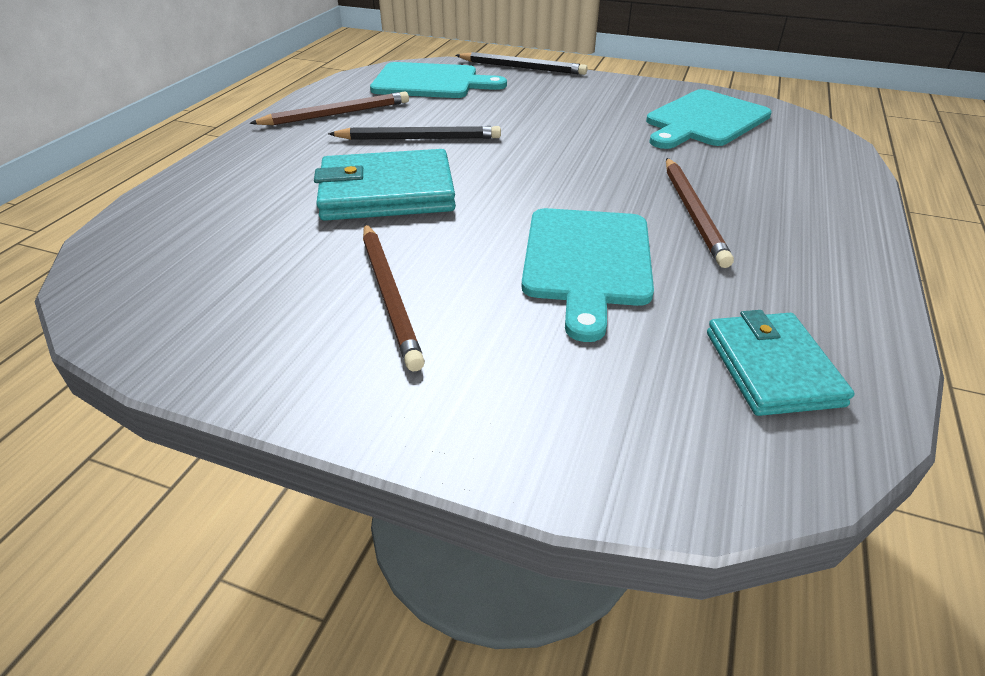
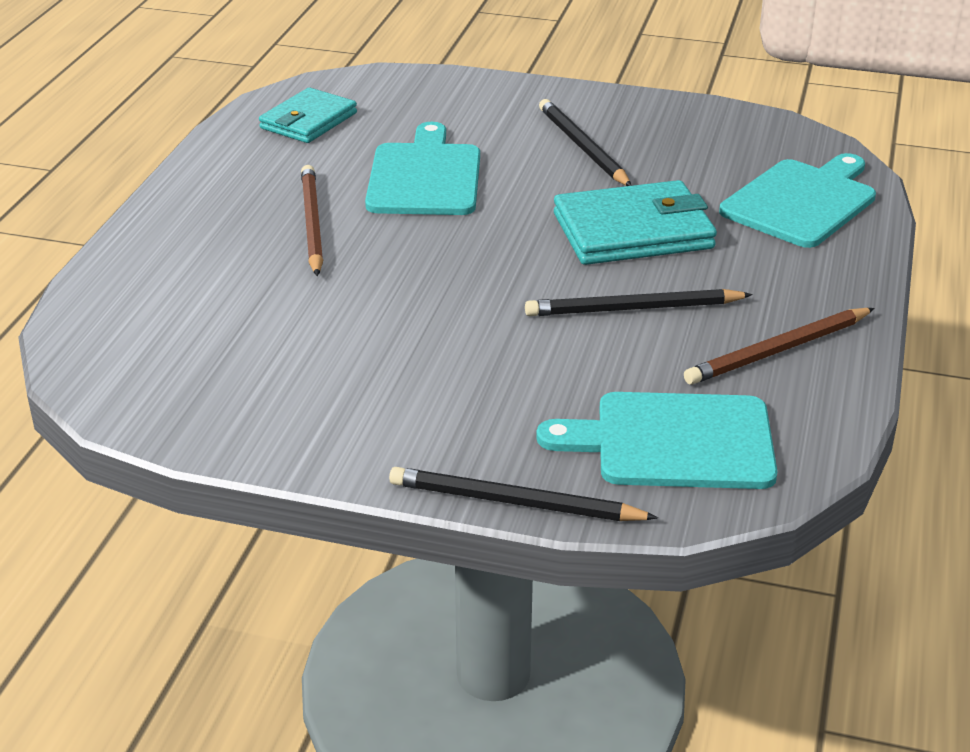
camera: 175 degrees right, 5 degrees down
brown pencil [363,224,425,371] -> black pencil [539,99,632,186]
turquoise cutting board [646,89,772,149] -> turquoise cutting board moved to [719,153,876,248]
turquoise wallet [707,310,855,416] -> turquoise wallet turned 45 degrees clockwise [259,88,357,143]

